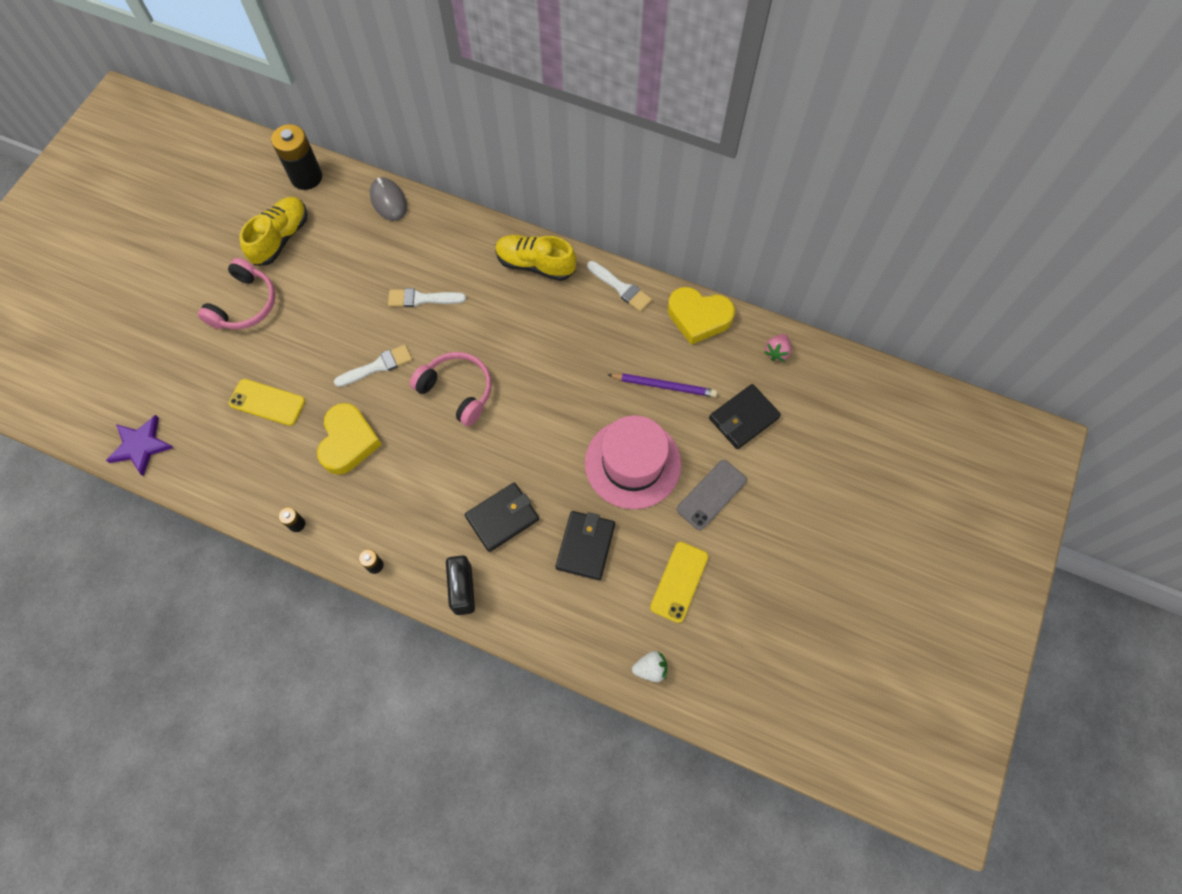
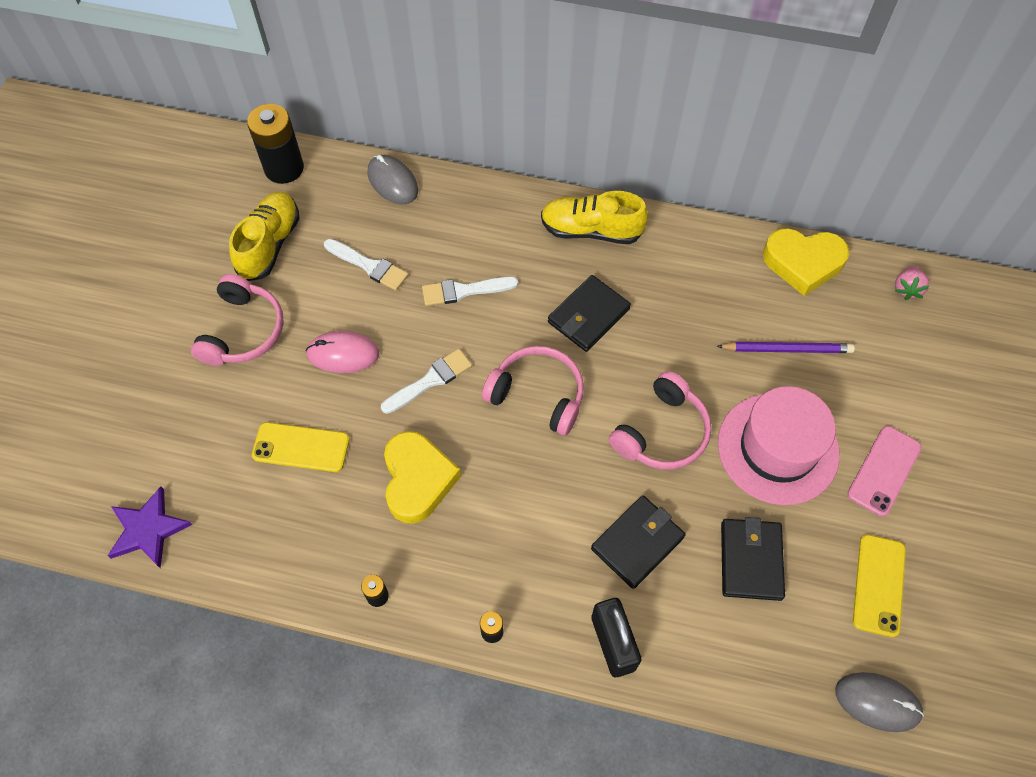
camera: 10 degrees left, 5 degrees down
white brush [587,261,652,312] -> white brush moved to [324,239,408,291]
white strawberry [632,651,667,682] -> grey mouse [835,672,924,732]
grey phone [677,460,747,530] -> pink phone [847,426,922,517]
black wallet [709,384,781,449] -> black wallet moved to [548,275,631,352]
none -> pink mouse [306,331,379,373]
none -> pink headphones [609,371,712,470]

